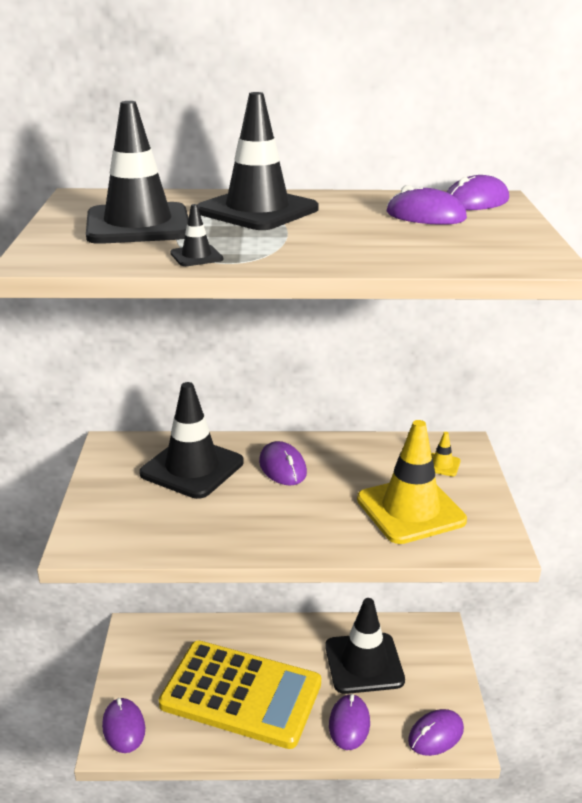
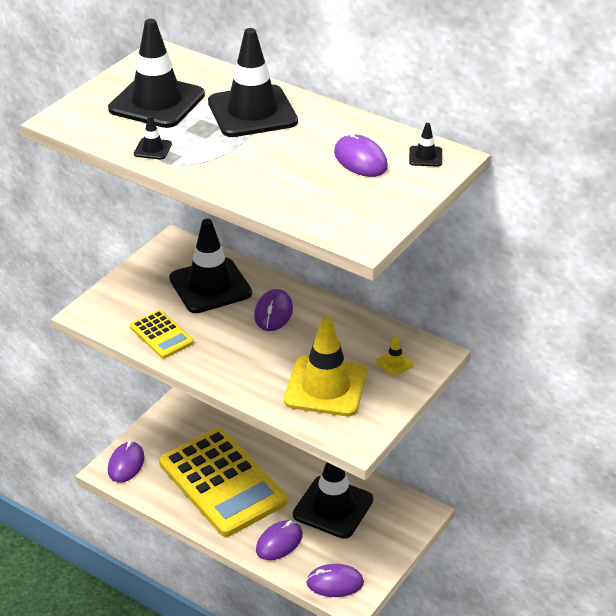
camera: 35 degrees right, 10 degrees up
purple mouse [447,175,509,210] -> black traffic cone [409,123,442,167]
none -> yellow calculator [130,310,194,358]

